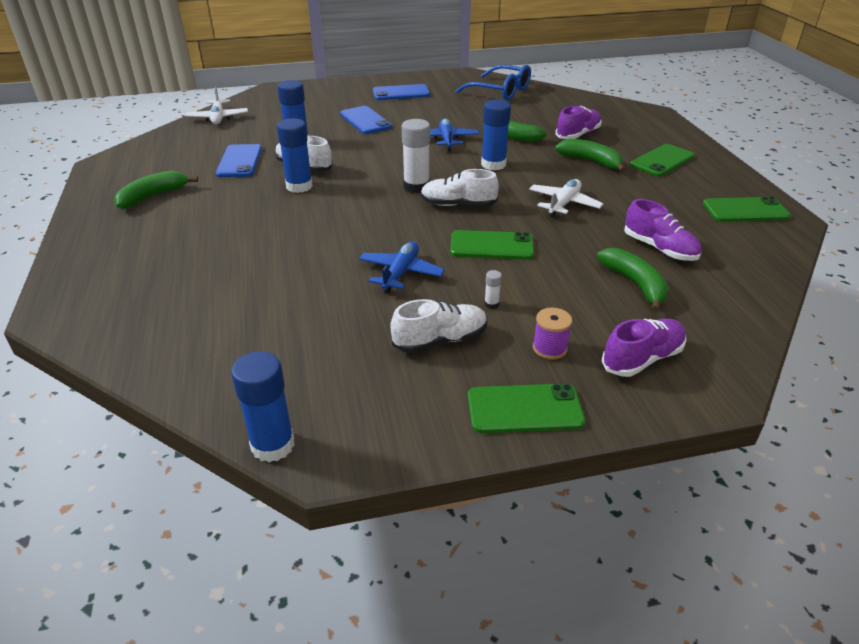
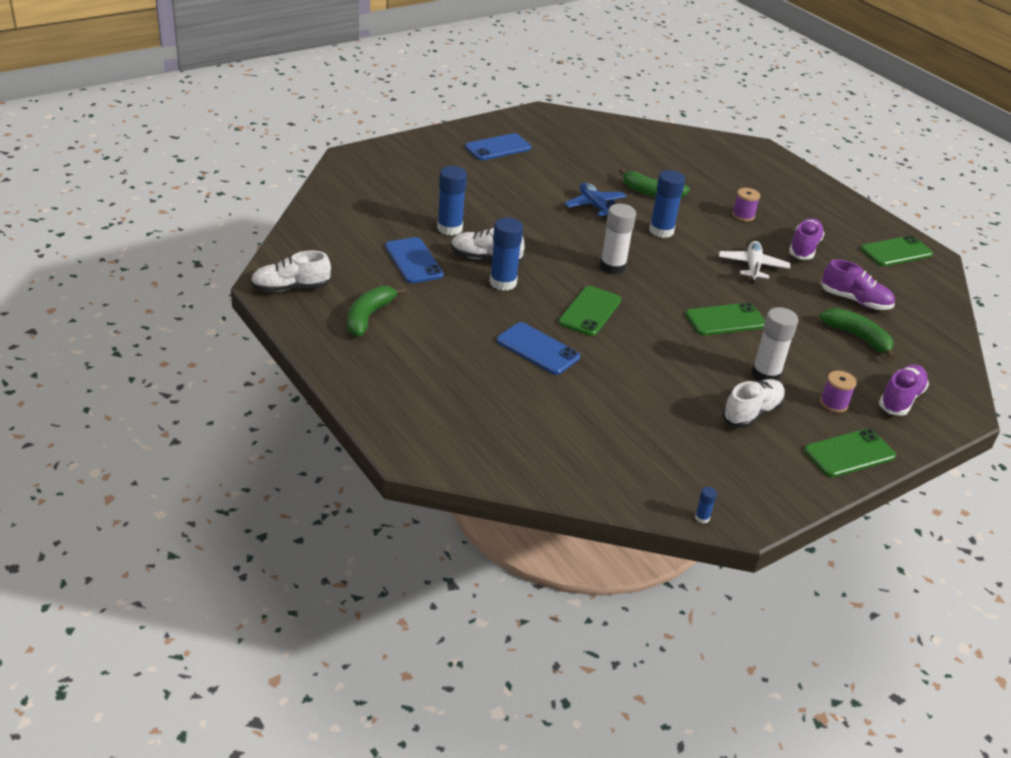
camera: 25 degrees left, 0 degrees up
white plane [185,87,248,124] -> none
blue glue stick [231,351,295,462] -> blue glue stick [695,487,717,523], size x0.43
blue phone [340,106,392,134] -> blue phone moved to [497,322,580,375]
blue plane [359,241,445,293] -> none
white shoe [421,169,499,206] -> white shoe moved to [251,251,331,292]
blue glasses [455,65,531,101] -> none
white glue stick [484,270,502,309] -> white glue stick [752,307,798,381], size x2.30
purple shoe [555,106,602,139] -> purple shoe moved to [789,218,825,260]
green banana [555,139,626,172] -> purple spool [732,188,760,221]
green phone [630,144,695,176] -> green phone moved to [558,286,621,336]

